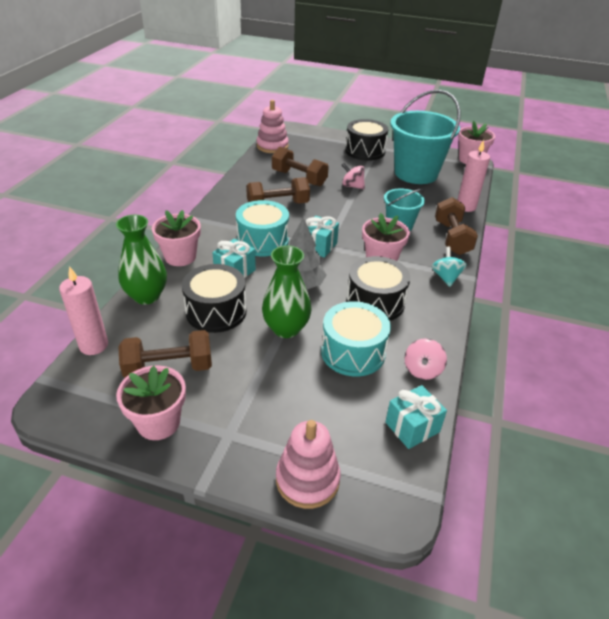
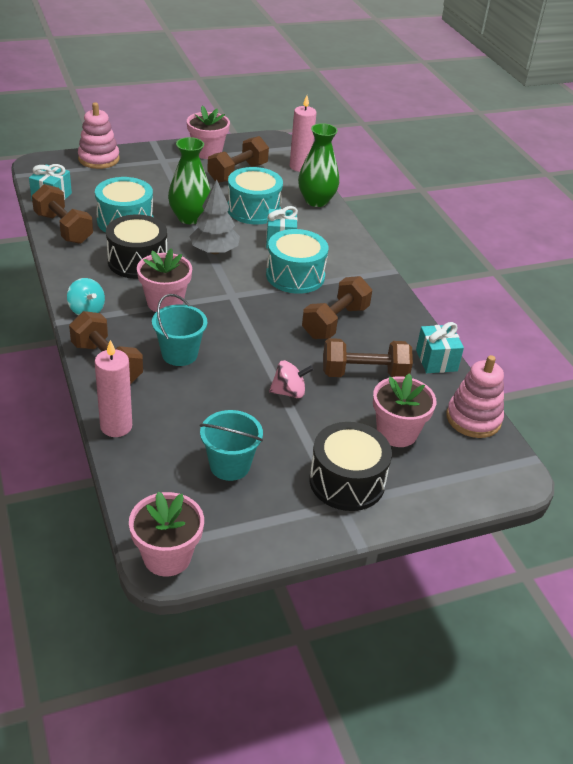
camera: 140 degrees right, 0 degrees up
pink flower pot [152,210,201,266] -> pink flower pot moved to [373,373,436,447]
black drum [182,264,247,333] -> turquoise drum [228,167,283,224]
turquoise gift [305,216,339,258] -> turquoise gift moved to [416,322,464,373]
turquoise bucket [390,90,461,184] -> turquoise bucket [200,410,263,481], size x0.53
pink spinning top [405,338,447,380] -> brown dumbbell [32,184,93,244]

